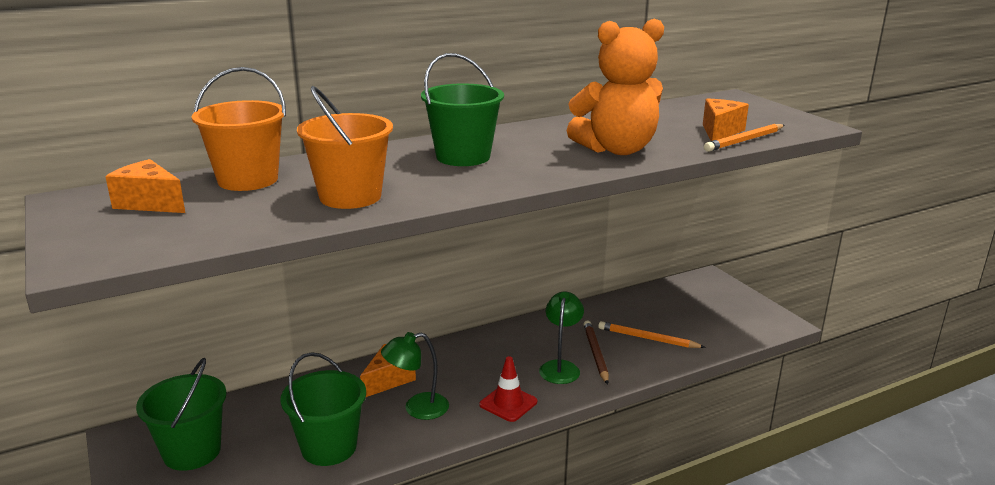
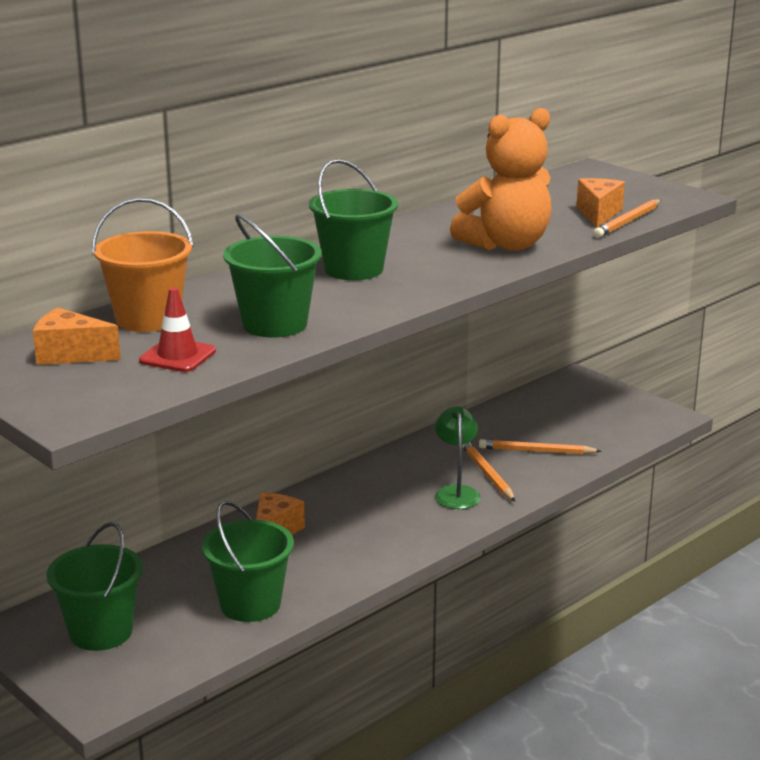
camera: 15 degrees left, 0 degrees up
orange bucket [297,86,393,209] -> green bucket [223,214,322,338]
green lamp [381,332,449,420] -> none
red traffic cone [479,356,537,422] -> red traffic cone moved to [139,287,216,372]
brown pencil [584,320,609,385] -> orange pencil [462,442,516,502]

